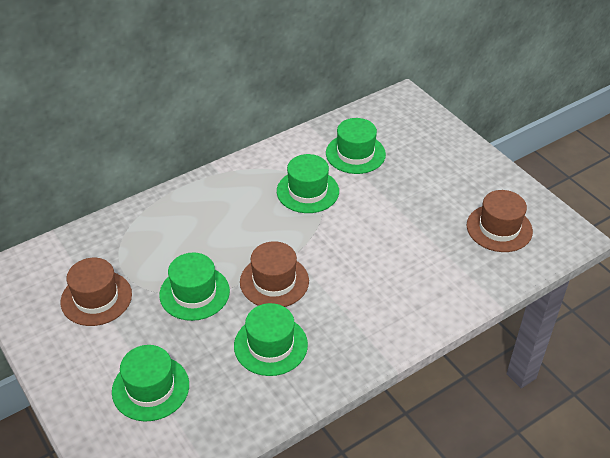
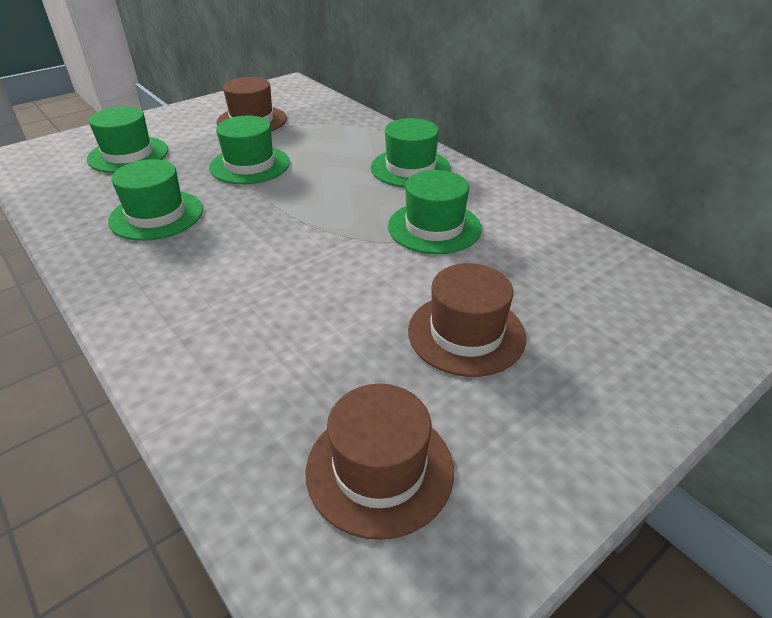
camera: 85 degrees right, 5 degrees down
brown hat [240,241,309,307] -> brown hat moved to [408,263,526,377]
green hat [326,118,386,174] -> green hat moved to [371,118,451,188]

